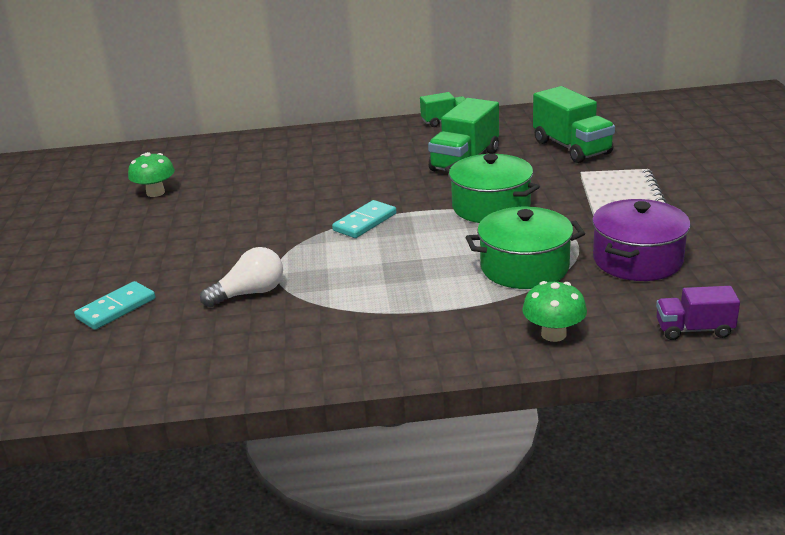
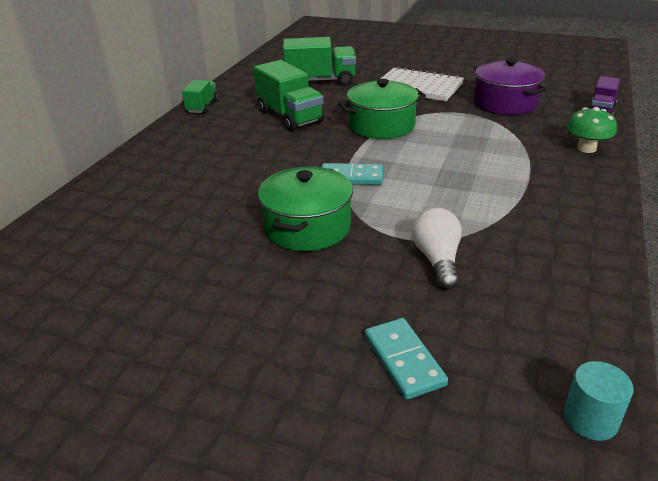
camera: 65 degrees left, 5 degrees up
green mushroom [128,152,175,197] -> none
turquoise domino [332,200,396,238] -> turquoise domino turned 60 degrees counterclockwise [322,163,383,185]
green pot [466,207,585,289] -> green pot moved to [258,166,353,251]
none -> turquoise cylinder [564,361,633,441]

